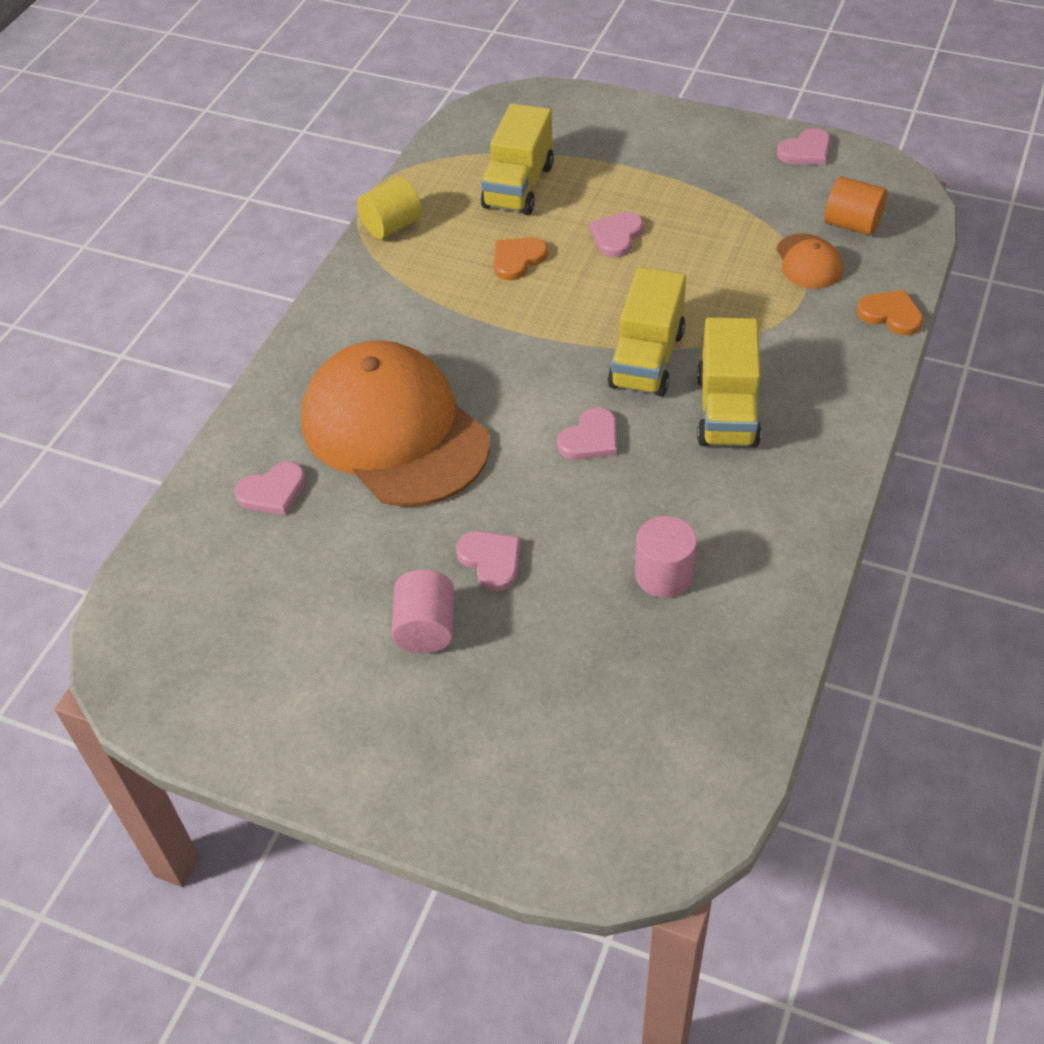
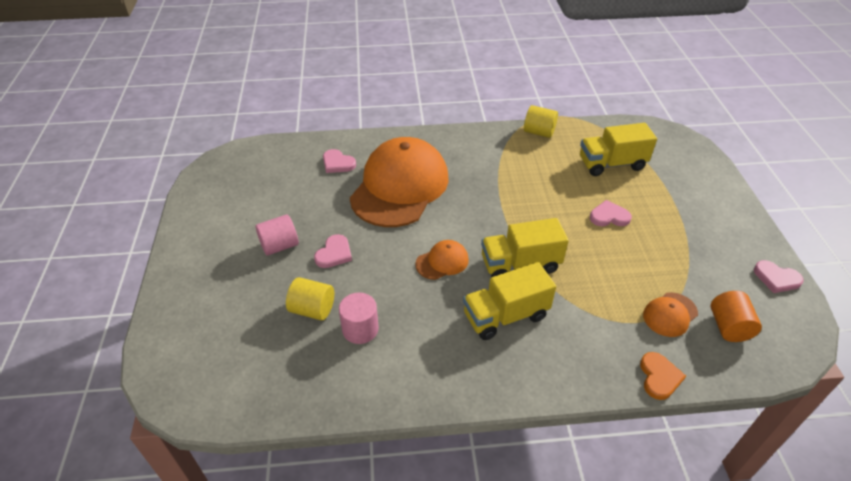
camera: 60 degrees right, 5 degrees down
orange heart [494,237,548,281] -> none
pink heart [557,407,617,460] -> orange cap [415,240,469,280]
none -> yellow cylinder [286,277,334,320]

